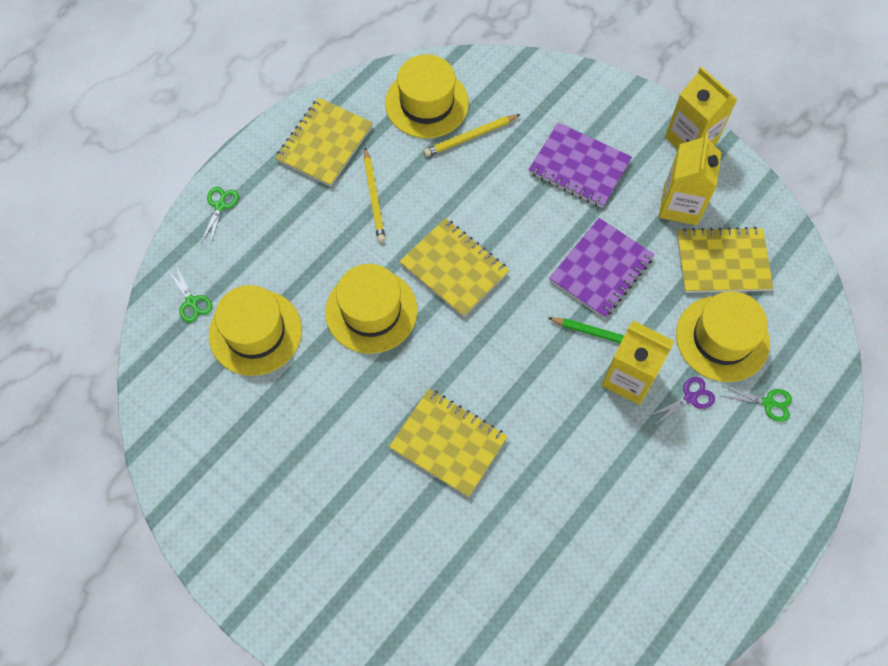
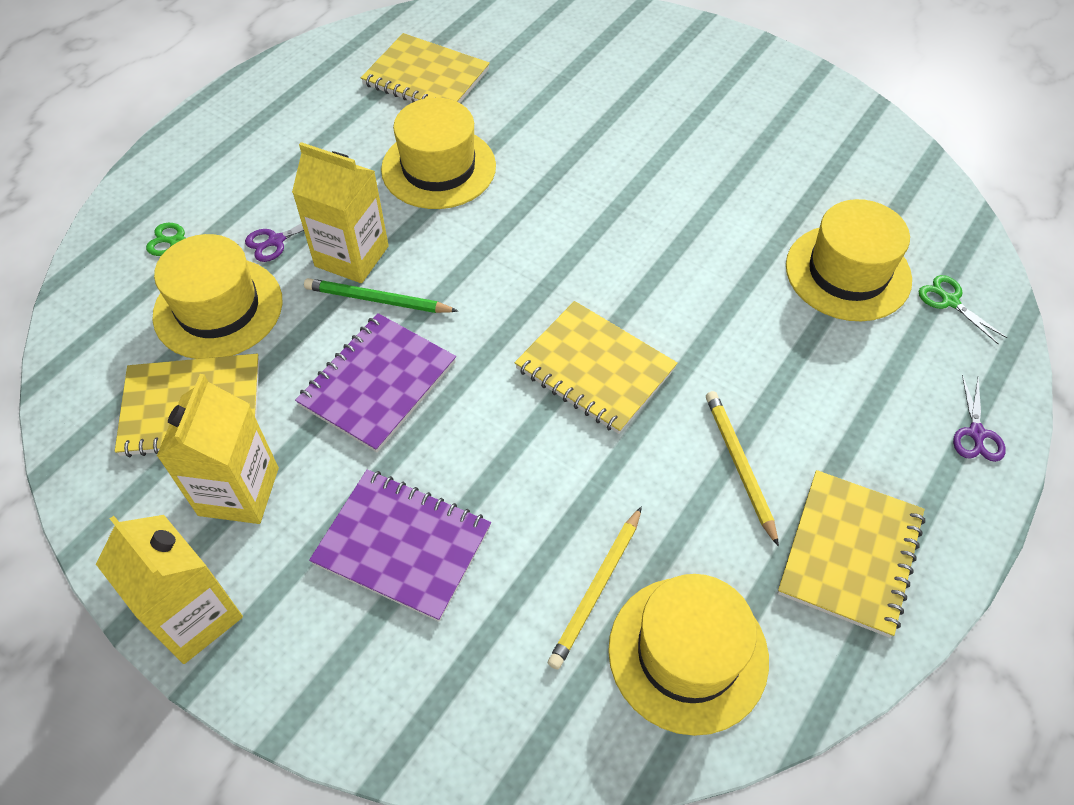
camera: 175 degrees right, 10 degrees down
green scissors [201,187,239,243] -> purple scissors [953,374,1006,462]
yellow hat [325,264,418,354] -> yellow hat moved to [381,98,496,209]
yellow notebook [389,389,508,497] -> yellow notebook moved to [361,33,490,103]
yellow pencil [424,114,521,157] -> yellow pencil turned 150 degrees clockwise [548,506,642,670]

